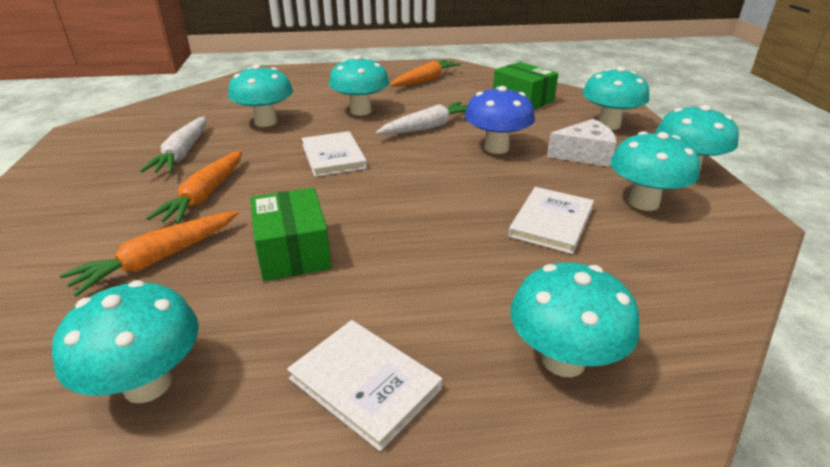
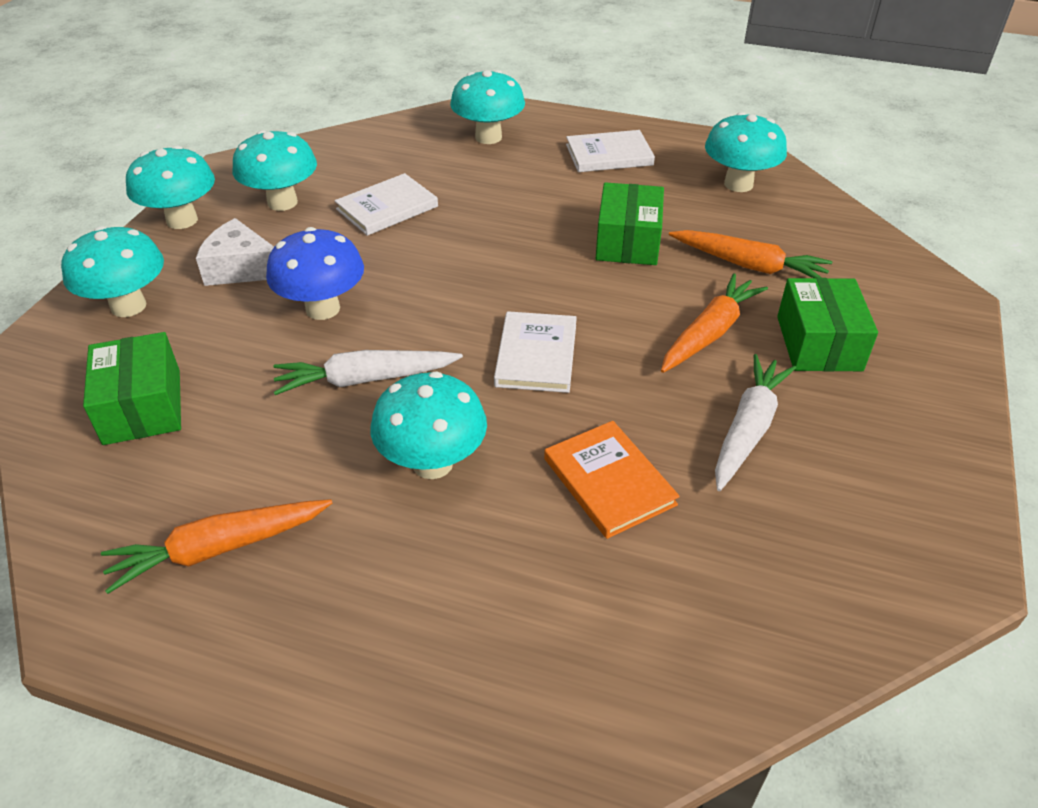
camera: 155 degrees left, 10 degrees up
orange carrot [60,211,239,296] -> orange carrot turned 45 degrees clockwise [669,230,832,278]
turquoise mushroom [228,64,293,127] -> orange book [544,421,680,539]
white book [287,320,442,451] -> white book turned 75 degrees counterclockwise [566,130,655,172]
none -> green box [777,278,878,372]

